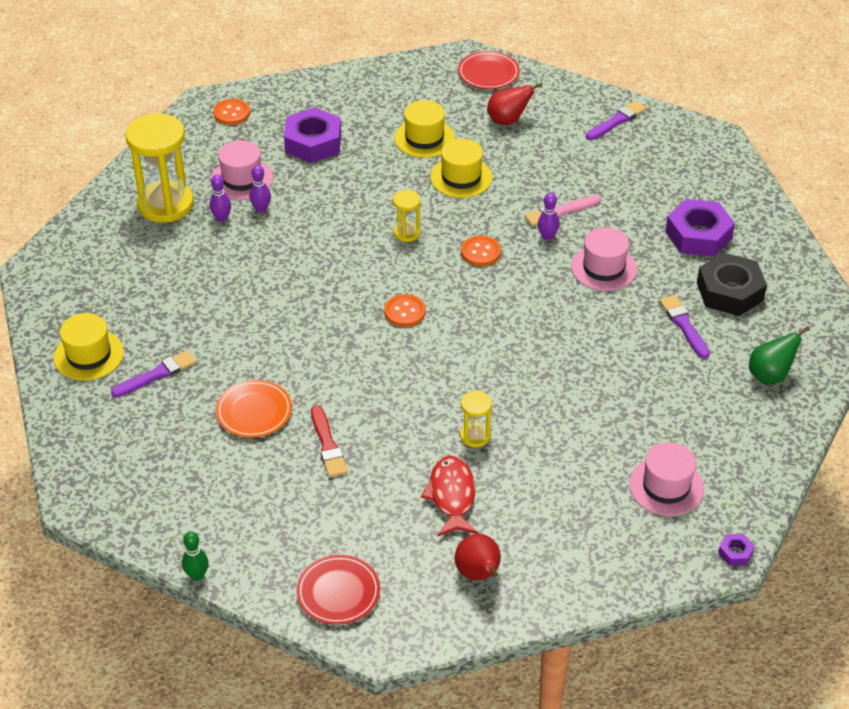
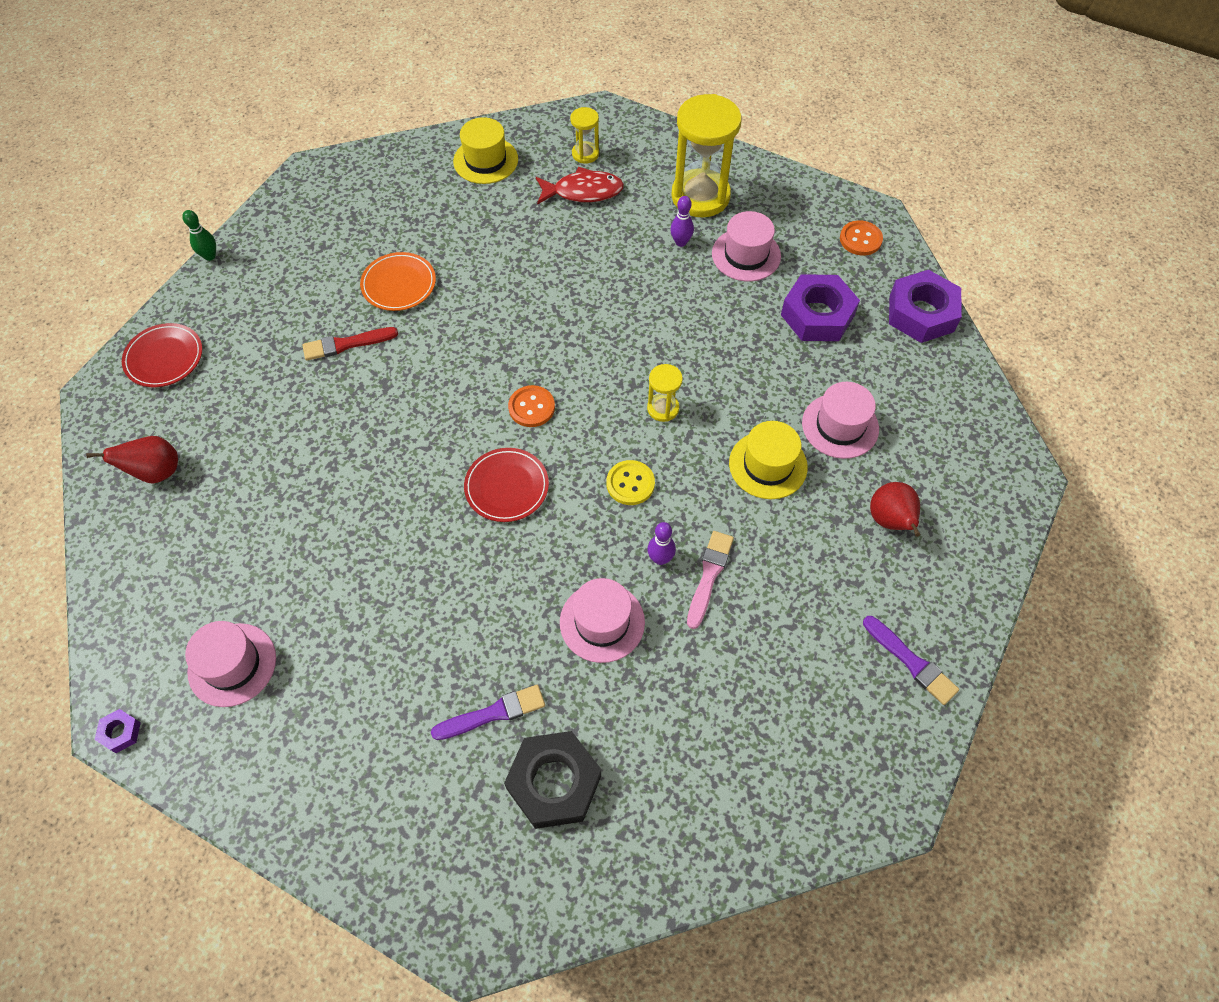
camera: 90 degrees right, 15 degrees up
purple brush [111,350,196,397] -> none
purple bowling pin [249,165,271,213] -> none
yellow hat [394,100,455,158] -> pink hat [802,382,879,459]
red fish [421,456,478,536] -> red fish moved to [536,167,624,205]
red plate [458,51,520,89] -> red plate moved to [464,448,549,522]
yellow hourglass [460,391,492,447] -> yellow hourglass moved to [570,107,599,164]
orange button [461,235,501,266] -> yellow button [606,460,655,505]
pink brush [524,195,601,226] -> pink brush turned 45 degrees clockwise [687,531,734,629]
purple nut [665,199,735,257] -> purple nut moved to [889,270,962,343]
green pear [749,326,810,384] -> none

